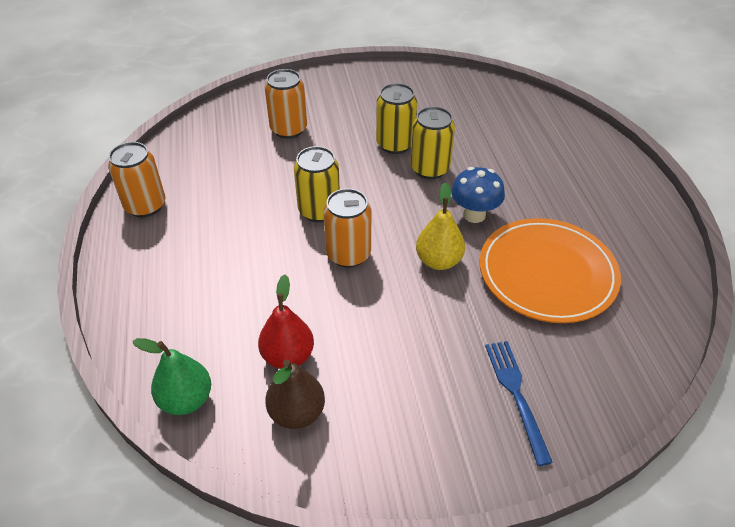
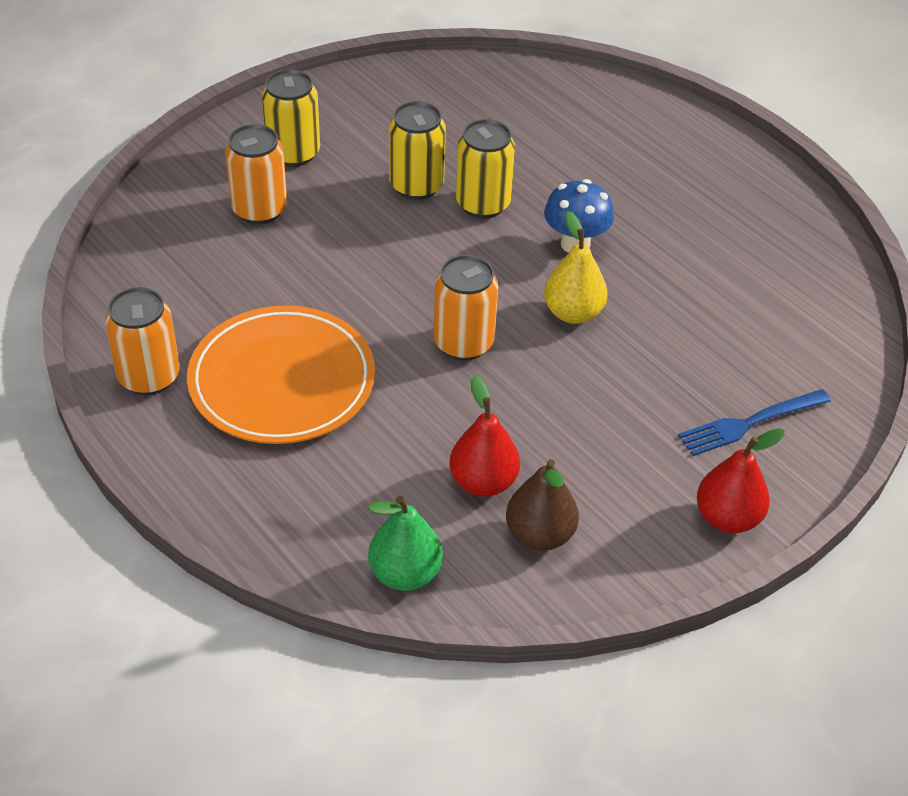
camera: 30 degrees left, 0 degrees up
yellow can [294,146,340,222] -> yellow can moved to [262,69,320,167]
orange plate [479,218,621,323] -> orange plate moved to [187,305,375,444]
blue fork [485,341,553,466] -> blue fork turned 75 degrees counterclockwise [678,389,831,456]
none -> red pear [697,428,785,533]

